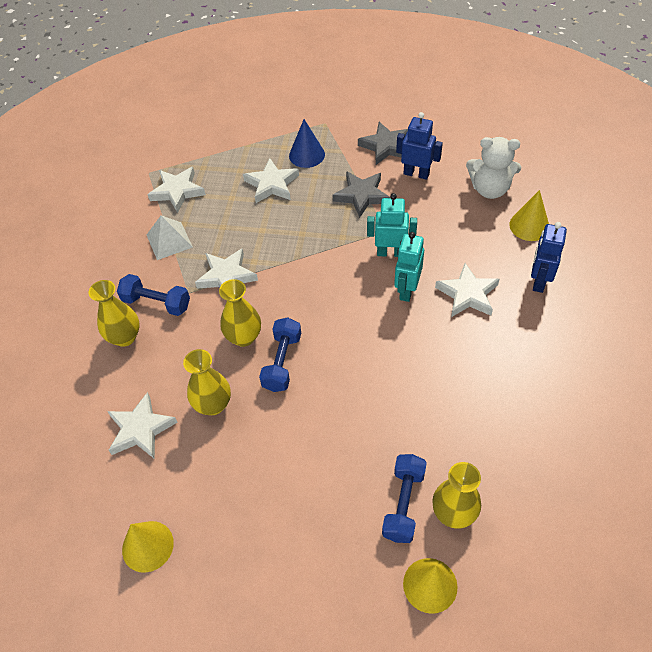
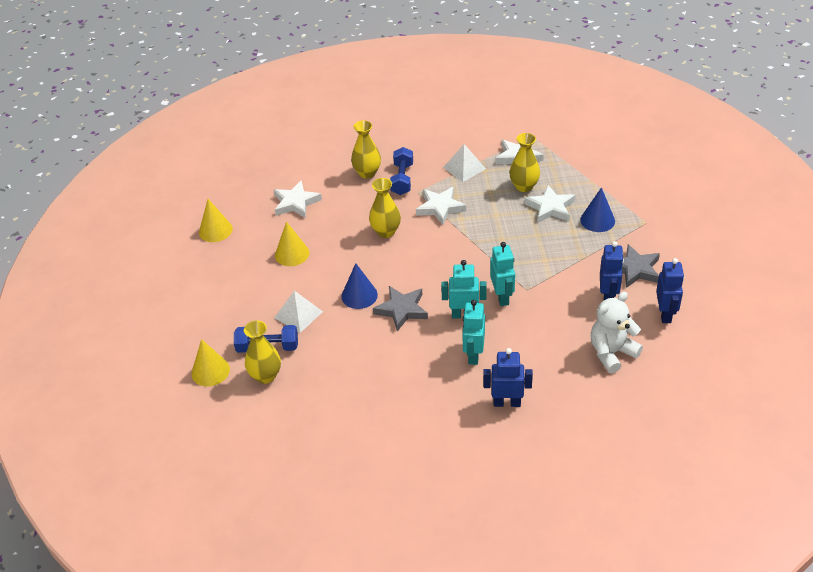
camera: 75 degrees right, 10 degrees down
yellow vase [183,349,231,415] -> yellow vase moved to [509,133,540,192]
blue dumbbell [259,317,301,392] -> none
grey star [333,171,390,218] -> grey star moved to [373,286,428,331]
white star [435,263,500,317] -> turquoise robot [462,300,485,365]
white teddy bear [466,137,521,199] -> white teddy bear turned 60 degrees clockwise [591,292,643,373]
yellow cone [509,190,549,241] -> yellow cone moved to [275,222,309,266]
none -> white pyramid [274,291,323,333]
none -> blue cone [341,263,378,309]
none -> blue robot [656,258,684,323]

